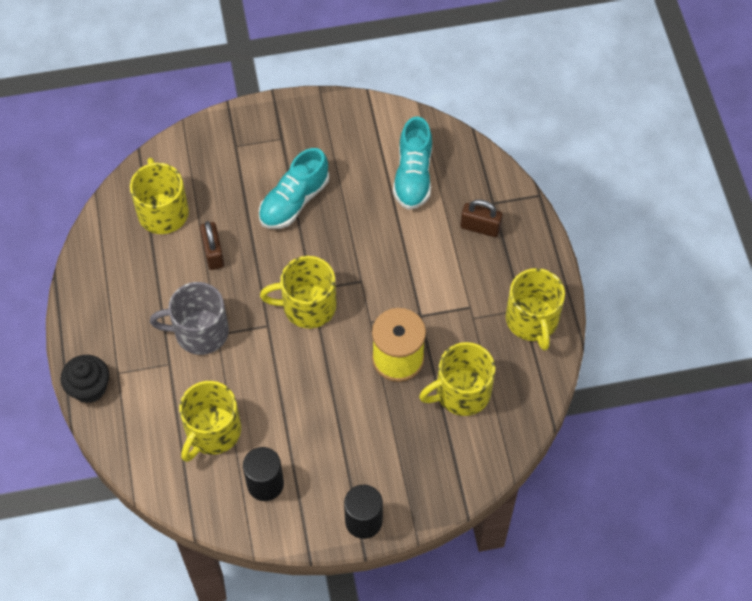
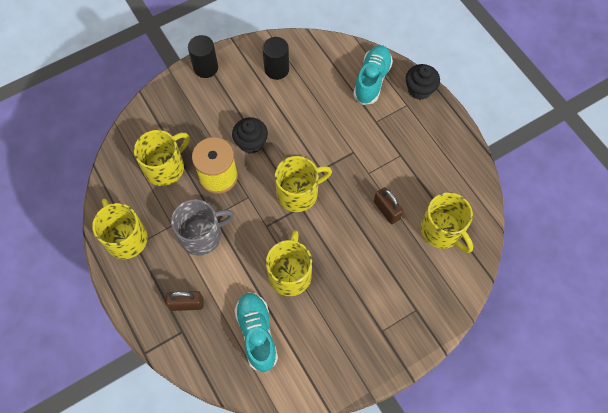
camera: 160 degrees right, 5 degrees up
grey mug [150,282,229,355] -> grey mug moved to [171,199,234,256]
yellow mug [179,381,241,462] -> yellow mug moved to [266,230,312,296]
turquoise shoe [259,148,329,229] -> turquoise shoe moved to [353,45,393,105]
none -> black cupcake [232,117,268,154]

